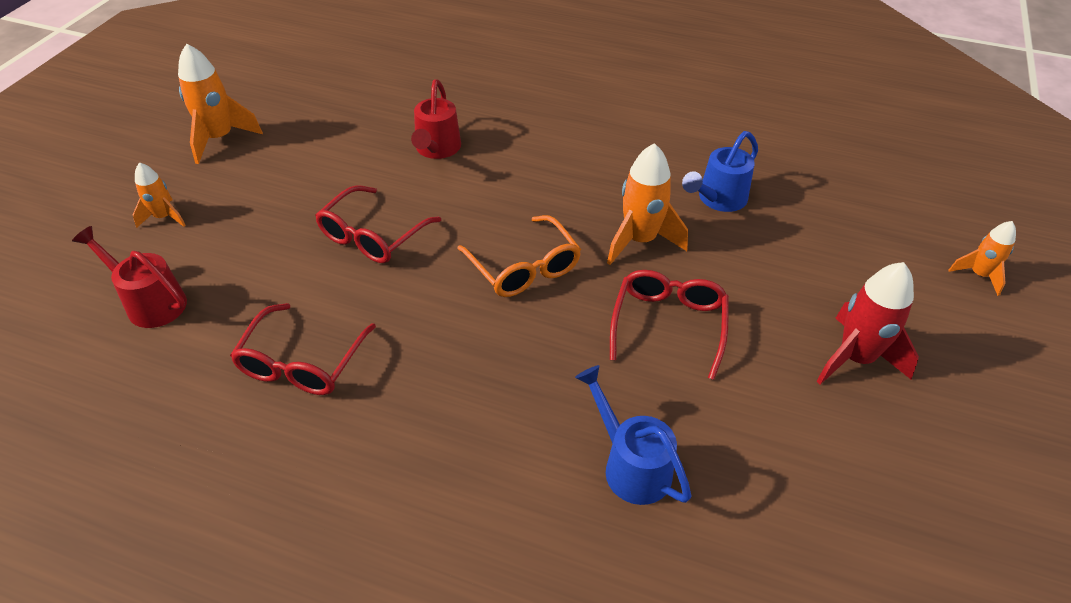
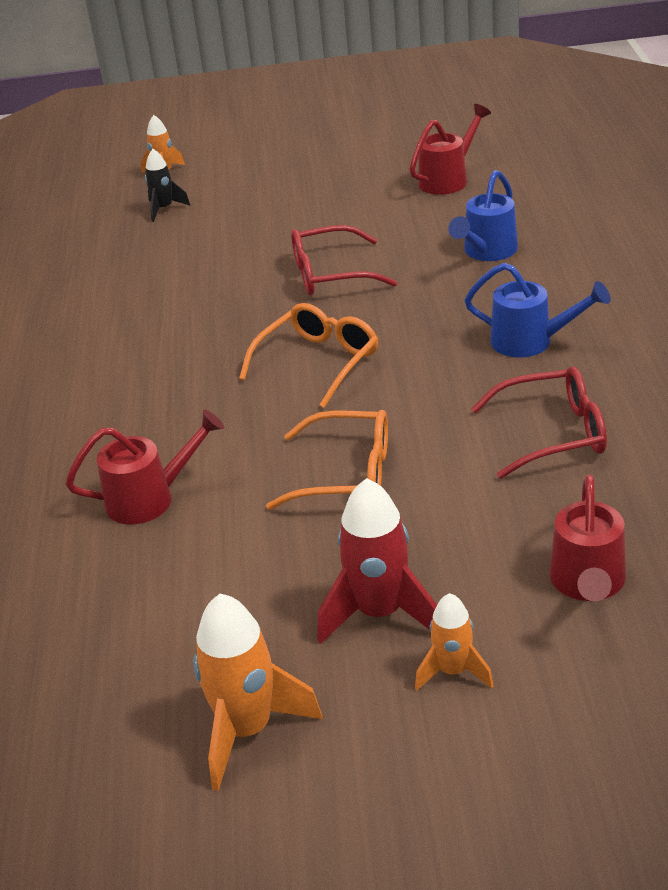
camera: 110 degrees left, 10 degrees down
red glasses [315,185,441,263] -> orange glasses [266,410,388,510]
orange rocket [607,143,688,265] -> none
blue watering can [682,131,758,212] -> blue watering can moved to [464,263,611,358]
red rocket [816,262,919,385] -> red rocket moved to [317,478,437,644]
none -> black rocket [145,149,190,222]
none -> red watering can [409,104,491,195]

